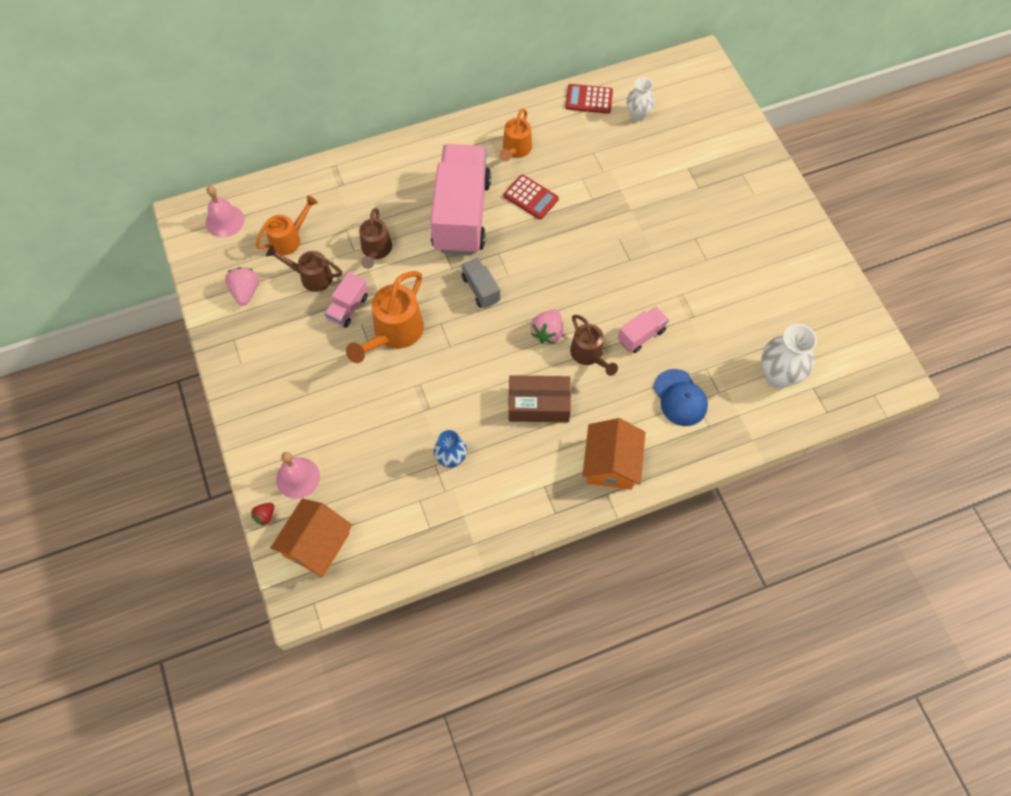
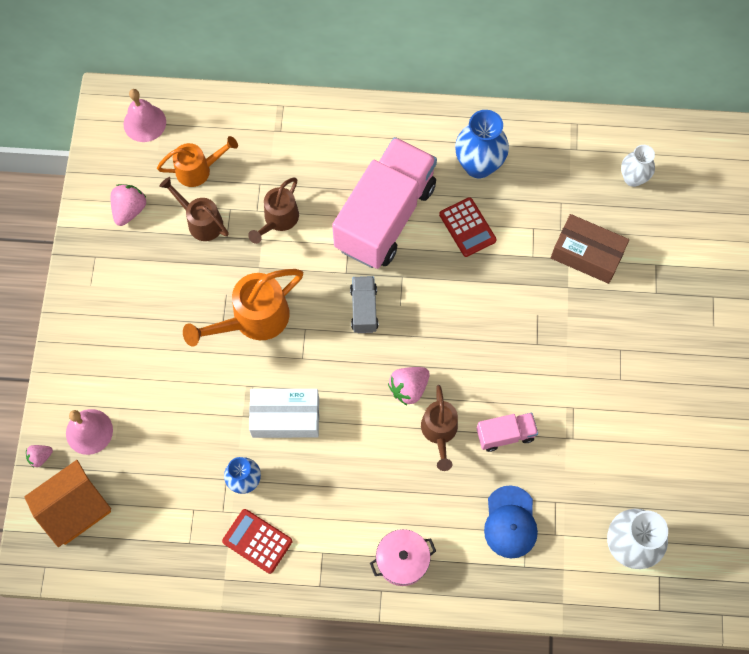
camera: 25 degrees right, 5 degrees up
red strawberry [251,503,274,526] -> pink strawberry [26,445,53,467]
pink truck [324,272,368,328] -> none
orange watering can [499,108,532,161] -> blue vase [455,110,509,178]
brown box [509,375,571,422] -> brown box moved to [551,214,629,284]
red calculator [565,84,613,114] -> red calculator moved to [222,509,292,574]
orange house [582,418,645,490] -> pink pot [370,529,436,586]
none -> white box [249,389,319,438]

